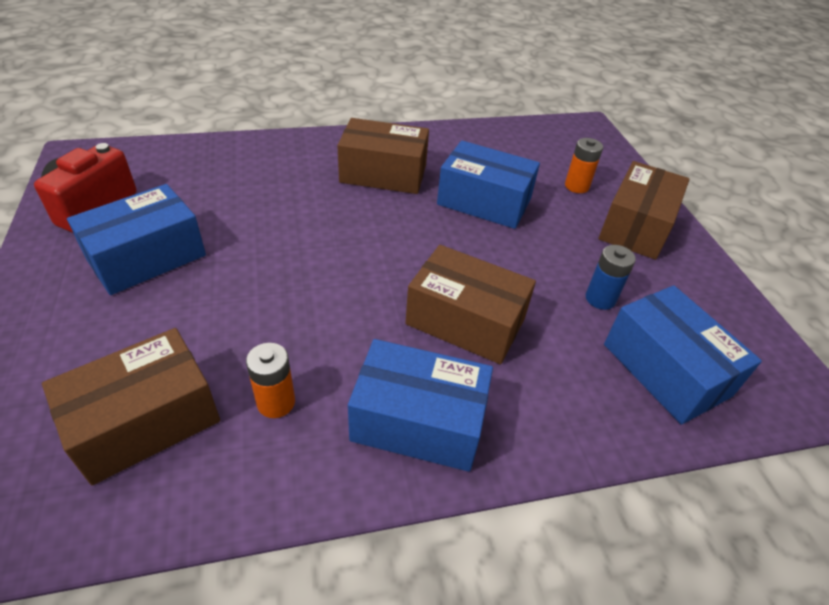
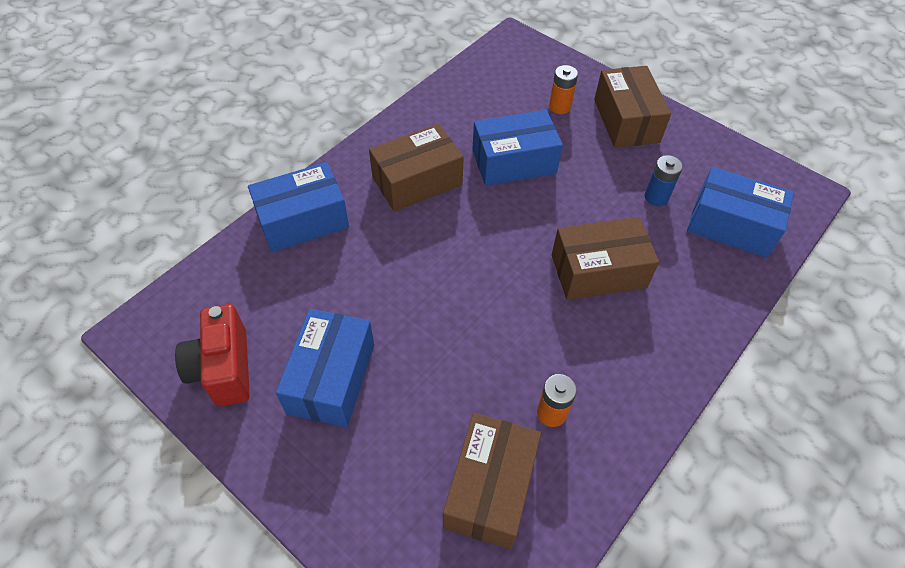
camera: 35 degrees left, 10 degrees up
blue box [348,339,493,472] -> blue box moved to [248,162,349,252]

